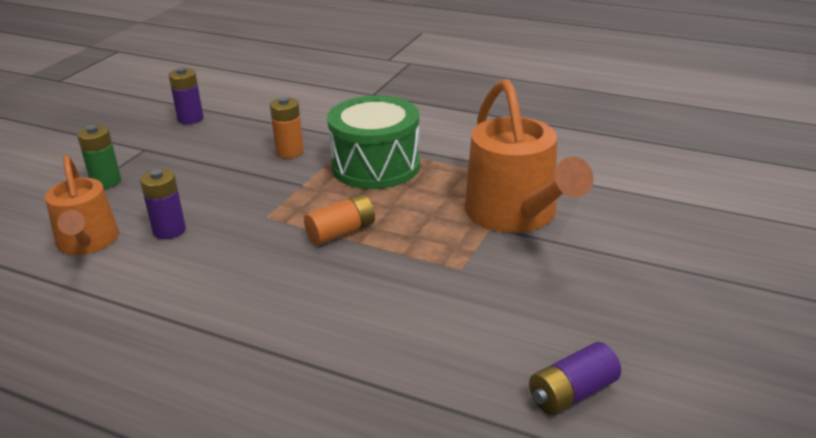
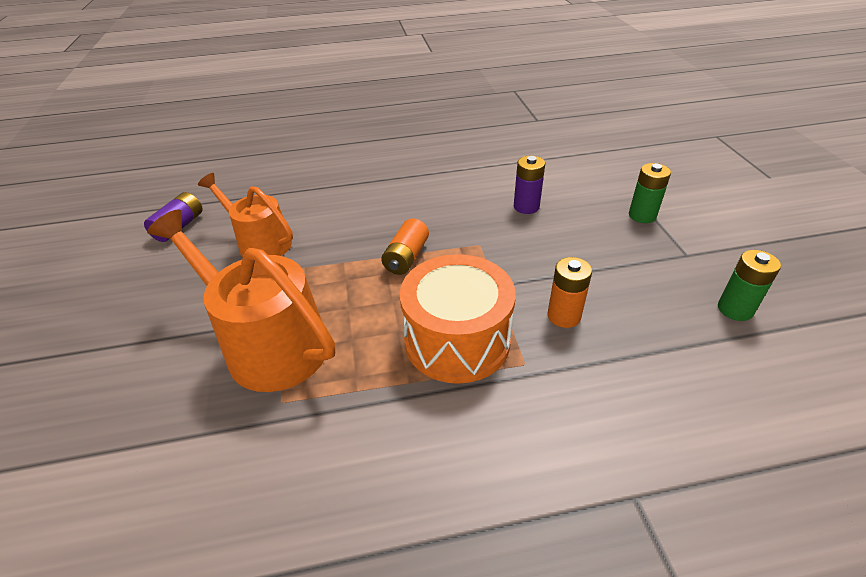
camera: 145 degrees right, 10 degrees up
orange watering can [45,156,119,255] -> orange watering can moved to [198,173,293,257]
purple battery [169,67,204,124] -> green battery [718,250,781,321]
green drum [327,95,420,189] -> orange drum [400,254,516,384]

